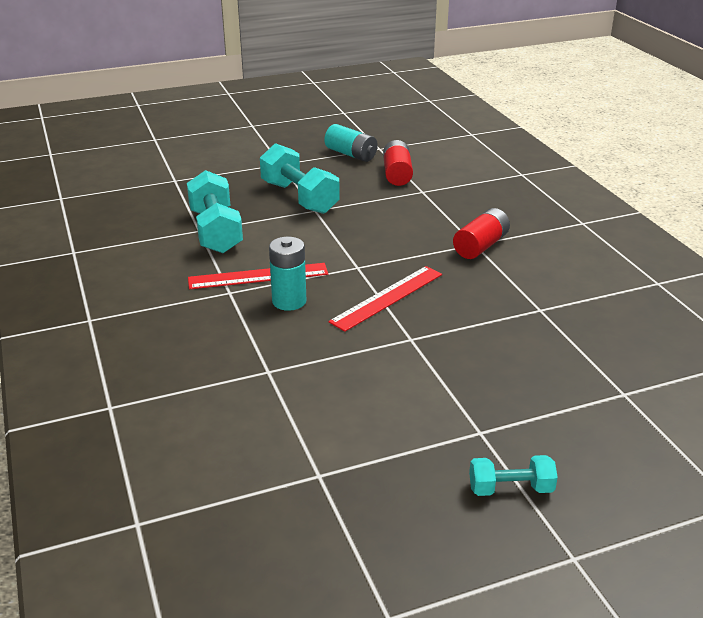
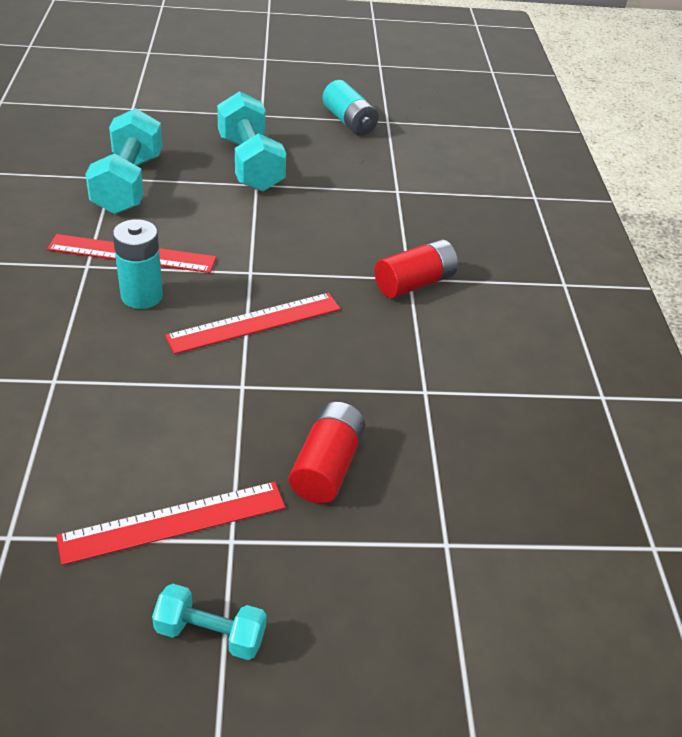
camera: 15 degrees right, 10 degrees up
red battery [383,140,413,186] -> red battery moved to [289,402,365,504]
none -> red ruler [56,482,285,565]

